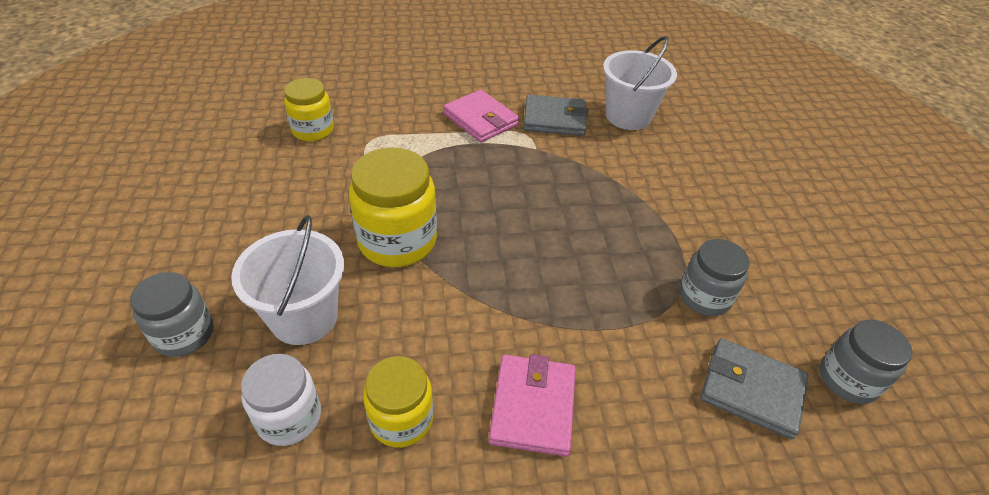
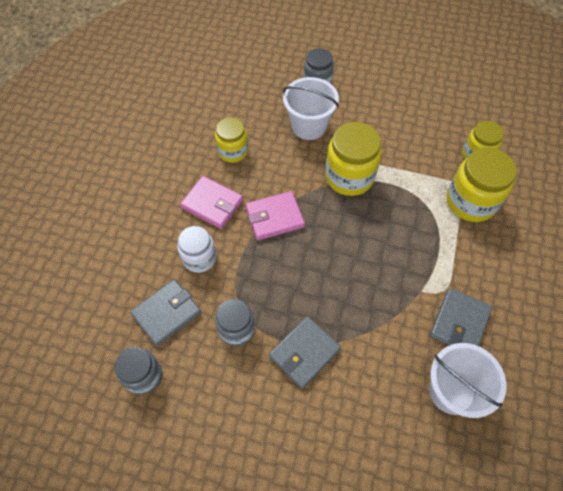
camera: 115 degrees right, 15 degrees up
white jar [241,354,321,446] -> white jar moved to [177,226,216,273]
pink wallet [443,90,519,142] -> pink wallet moved to [245,191,305,240]
none -> grey wallet [269,316,341,389]
none -> yellow jar [447,148,517,222]

